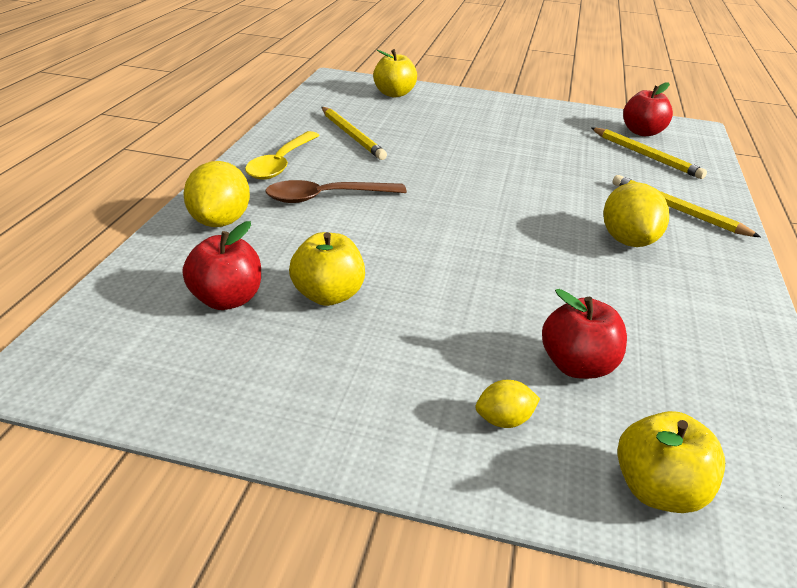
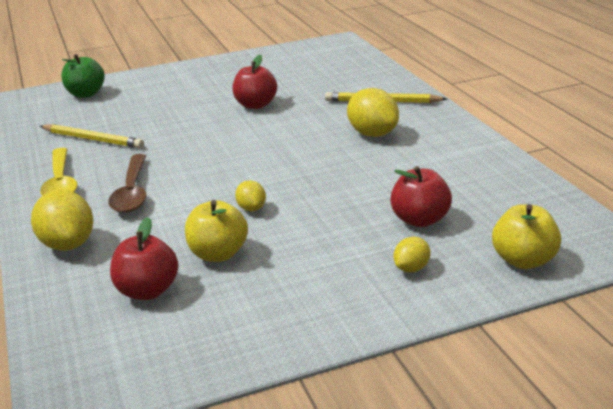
camera: 30 degrees left, 5 degrees down
brown spoon [265,180,407,203] -> brown spoon turned 45 degrees counterclockwise [108,154,146,213]
yellow apple [373,49,417,97] -> green apple [61,54,105,98]
yellow pencil [591,127,707,179] -> none
red apple [623,82,673,136] -> red apple moved to [232,55,277,109]
none -> yellow lemon [235,180,266,211]

